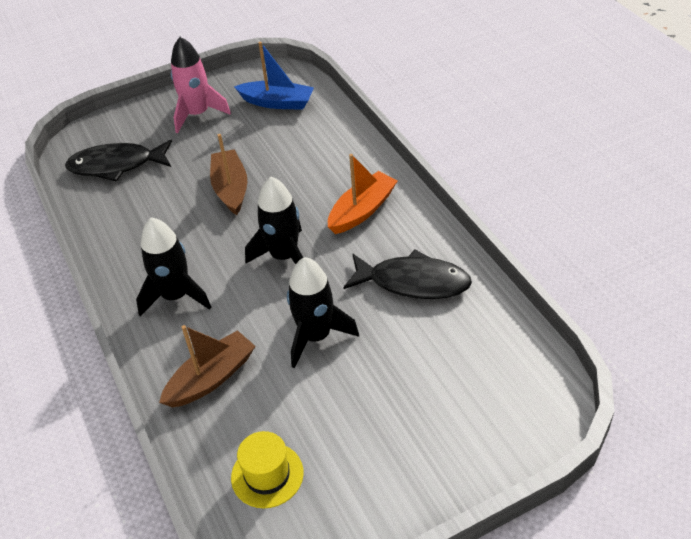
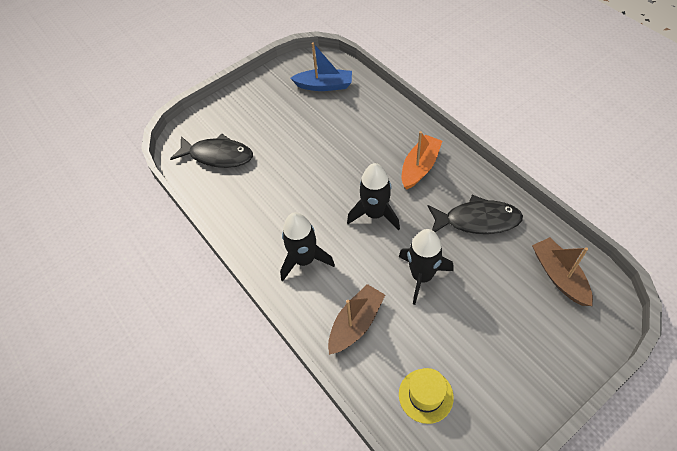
camera: 10 degrees left, 10 degrees up
black fish [65,140,172,182] -> black fish turned 150 degrees counterclockwise [170,134,253,168]
pink rocket [171,37,231,133] -> none
brown boat [210,134,247,215] -> brown boat moved to [532,237,593,306]

